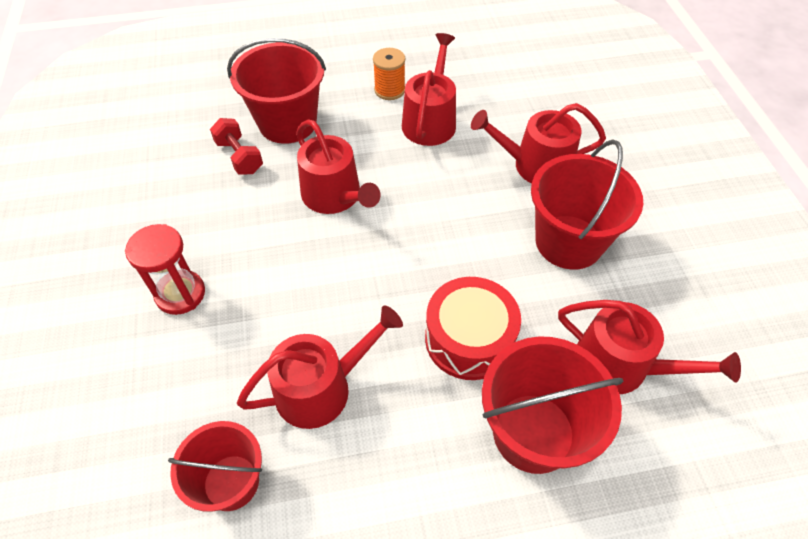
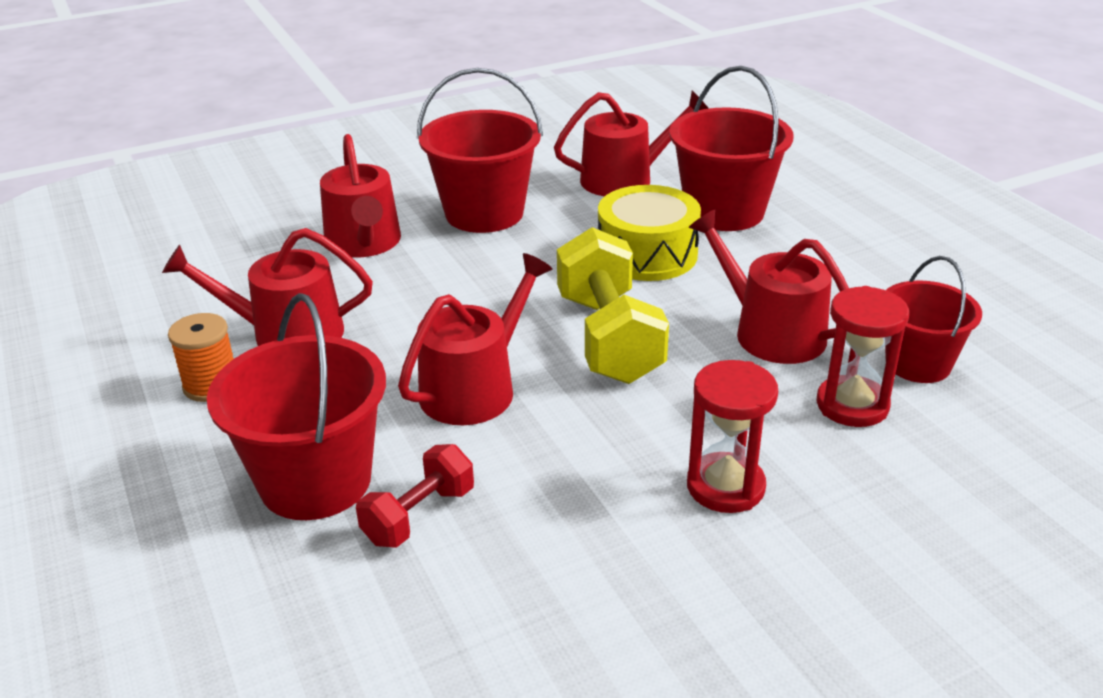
camera: 105 degrees left, 20 degrees down
red drum [425,277,521,380] -> yellow drum [598,185,701,281]
red watering can [558,300,741,394] -> red watering can turned 60 degrees clockwise [554,91,709,196]
none -> yellow dumbbell [557,227,669,384]
none -> red hourglass [817,286,909,427]

